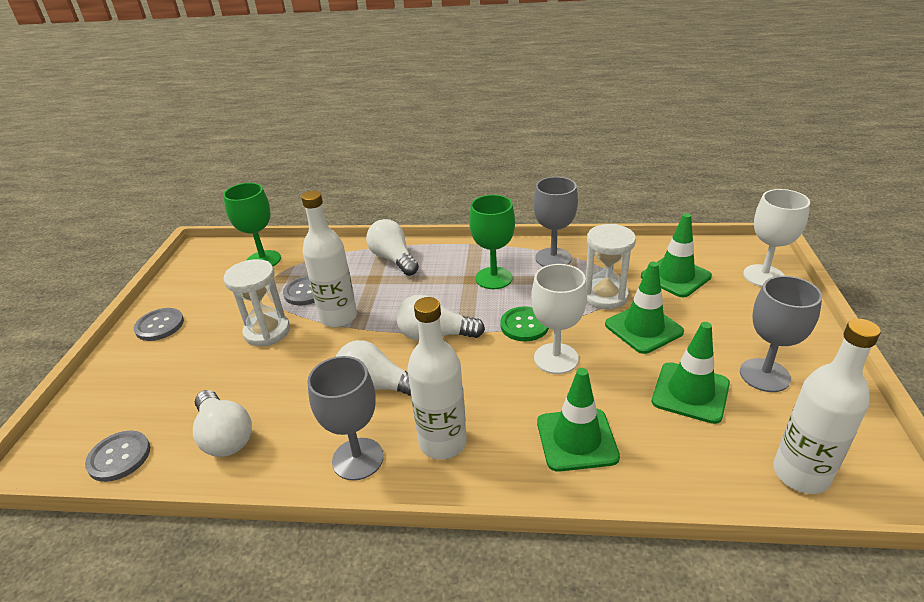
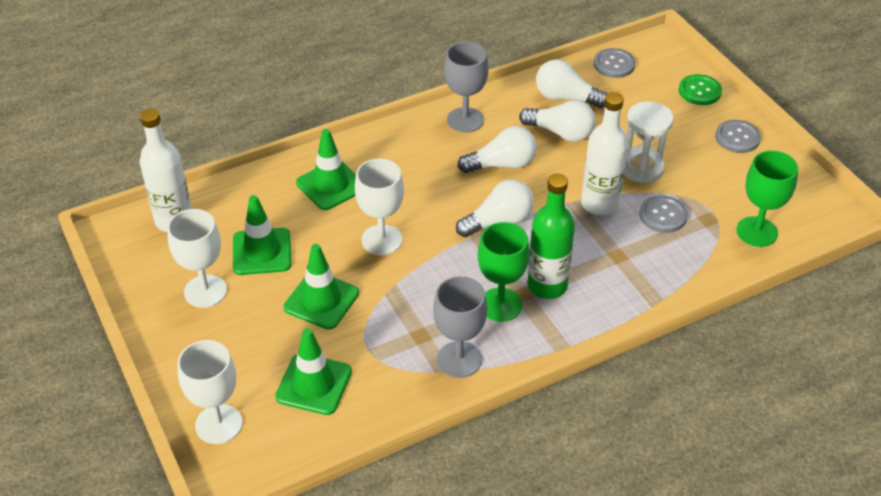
camera: 145 degrees right, 10 degrees up
white light bulb [366,219,419,276] -> white light bulb moved to [519,100,596,142]
white bottle [407,297,467,459] -> none
green button [500,306,549,341] -> green button moved to [679,74,722,105]
white hourglass [586,224,636,310] -> none
grey goblet [740,276,822,392] -> white goblet [167,209,227,308]
none -> green bottle [527,173,575,299]

